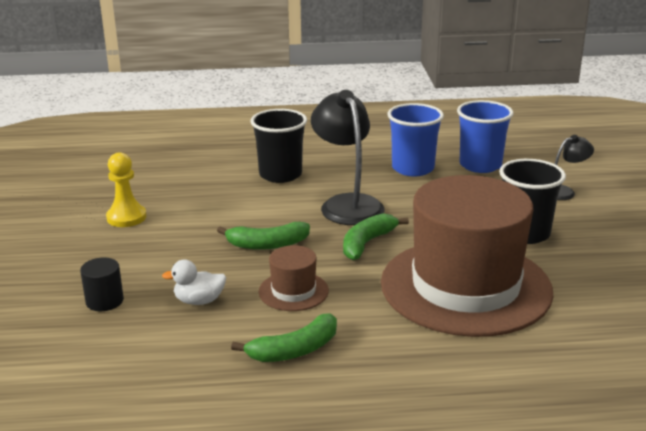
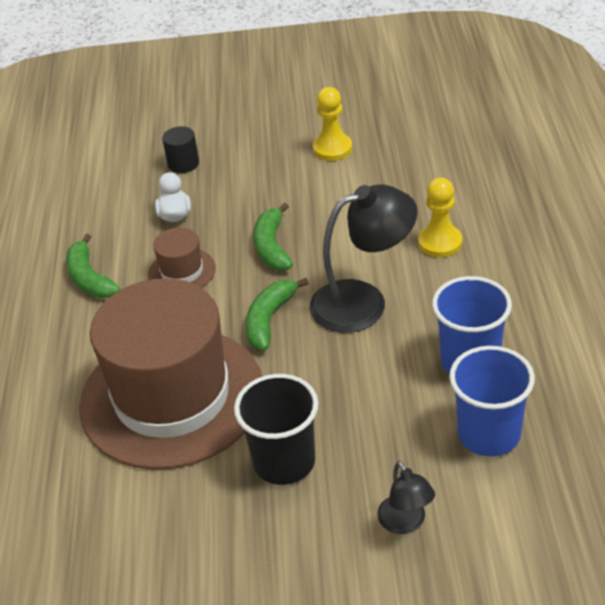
camera: 95 degrees right, 15 degrees up
black cup [251,109,307,183] -> yellow pawn [418,178,462,257]
green banana [343,213,409,260] -> green banana turned 105 degrees counterclockwise [246,278,309,350]

